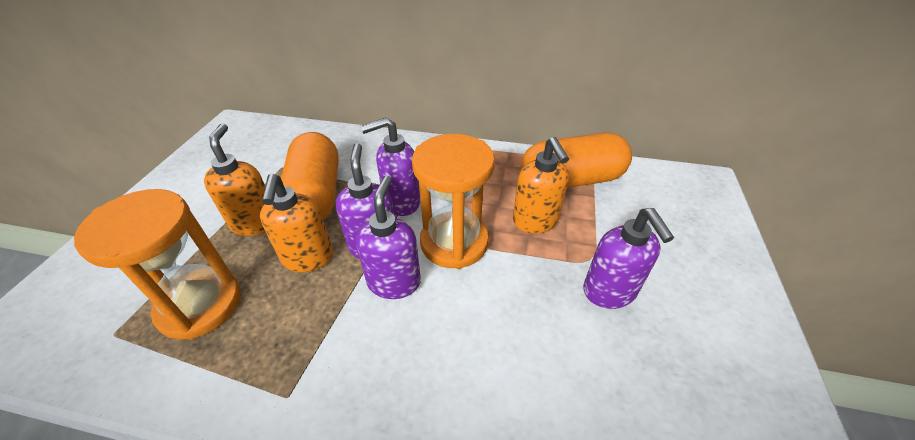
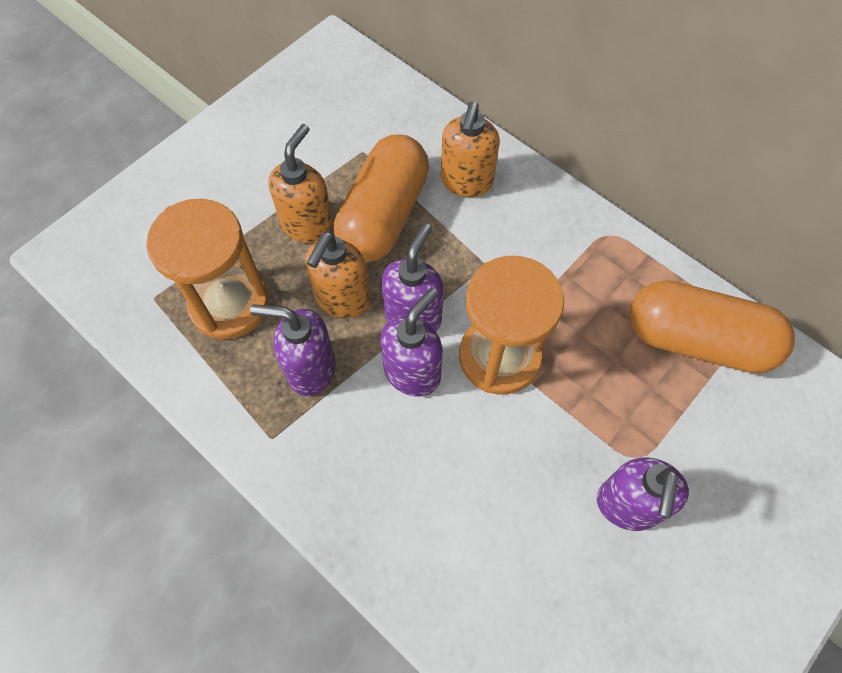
camera: 30 degrees right, 20 degrees up
purple soap dispenser [361,117,420,216] -> purple soap dispenser moved to [250,304,336,396]
orange soap dispenser [513,137,569,234] -> orange soap dispenser moved to [441,102,500,197]

